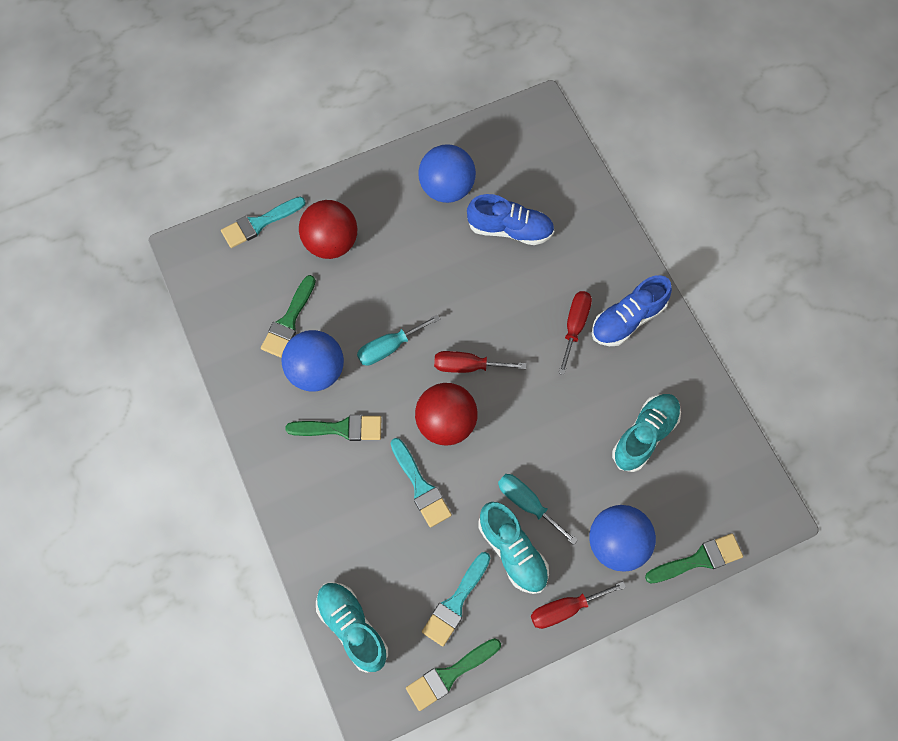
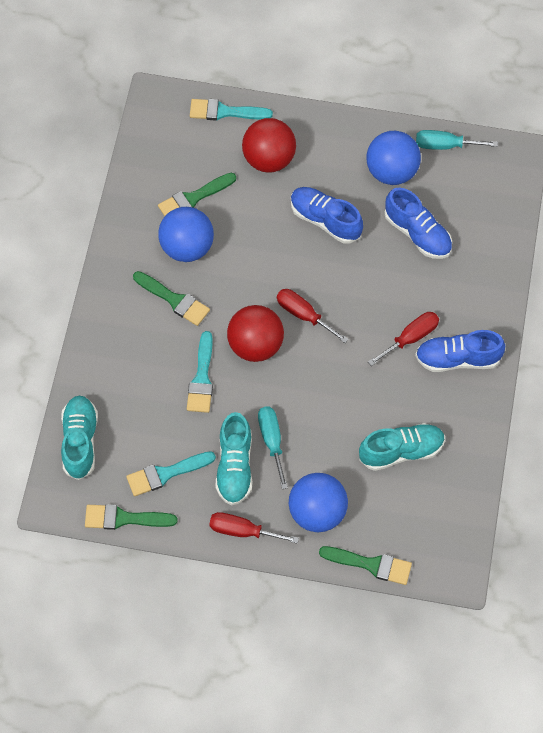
camera: 35 degrees right, 5 degrees down
turquoise screwdriver [357,314,440,366] -> turquoise screwdriver moved to [416,130,498,150]
none -> blue shoe [291,187,363,244]

